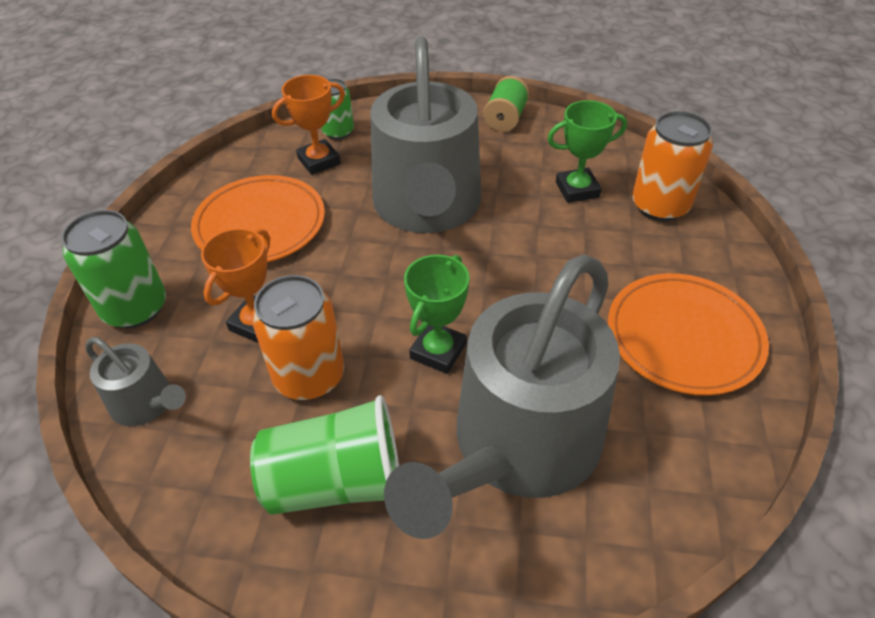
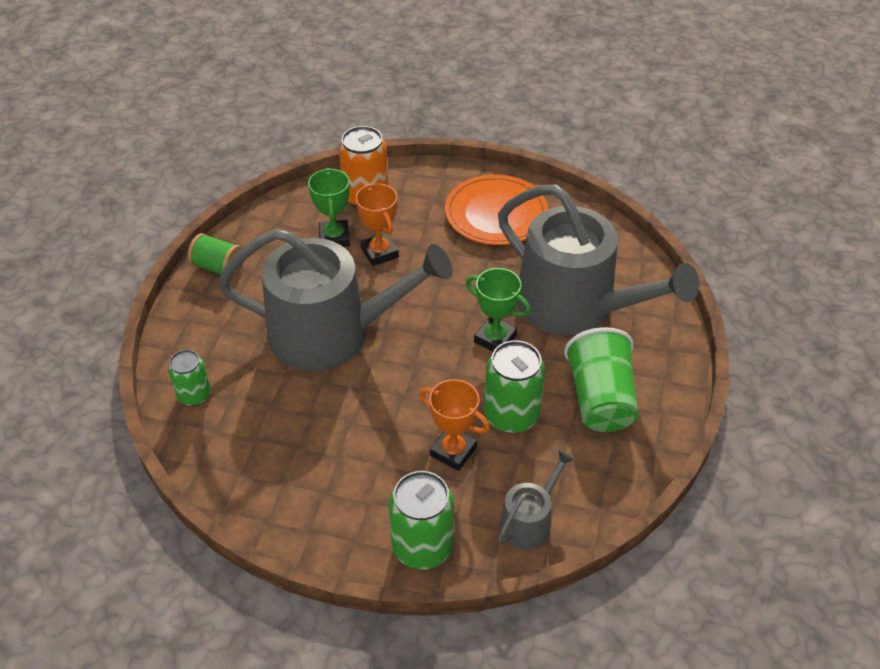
camera: 85 degrees left, 0 degrees up
orange plate [191,175,325,262] -> none
orange can [252,275,344,400] -> green can [484,340,545,433]
orange trophy [272,75,345,175] -> orange trophy moved to [355,183,399,266]

